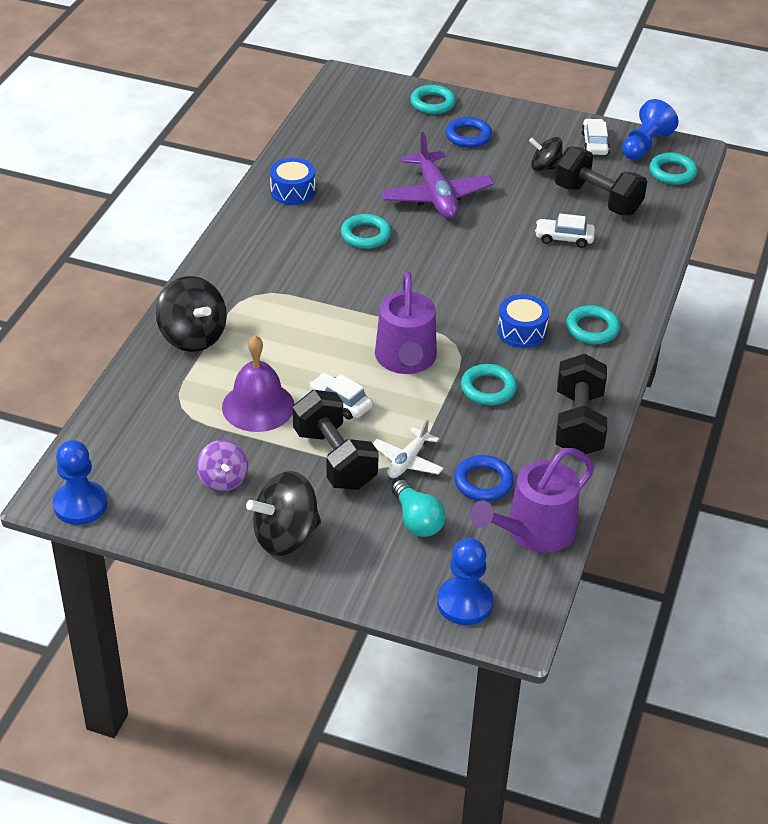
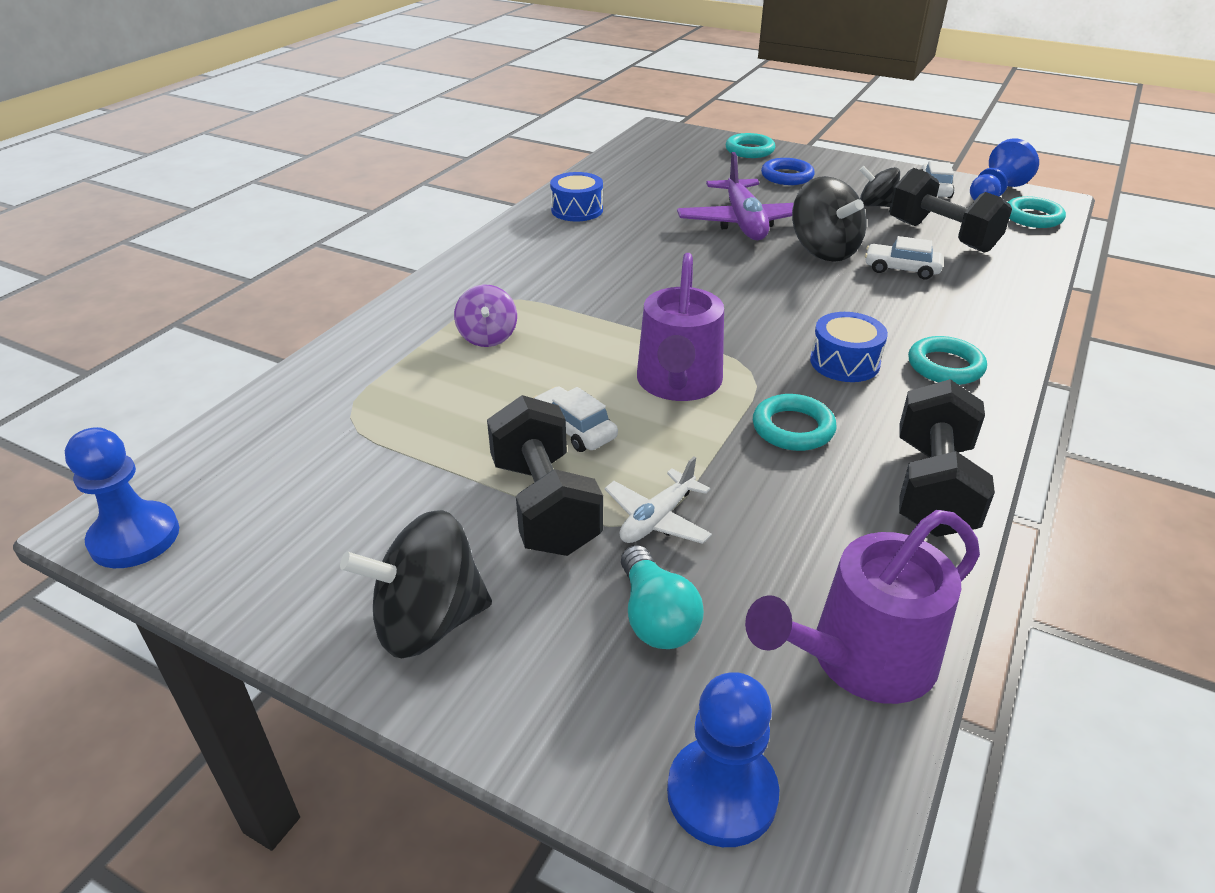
camera: 10 degrees right, 5 degrees down
black spinning top [156,276,227,352] -> black spinning top moved to [792,176,866,262]
purple spinning top [196,440,248,492] -> purple spinning top moved to [454,284,517,347]
purple bell [222,335,294,432] -> none
turquoise ring [341,214,391,249] -> none
blue ring [454,455,514,501] -> none

